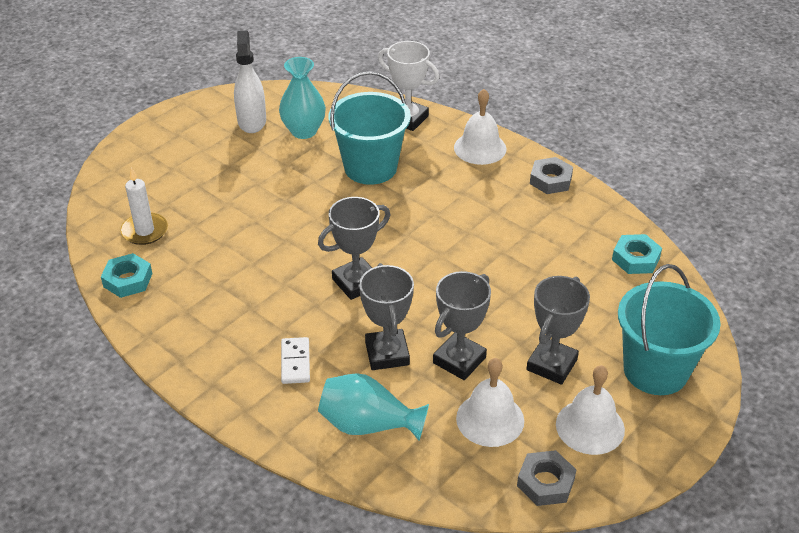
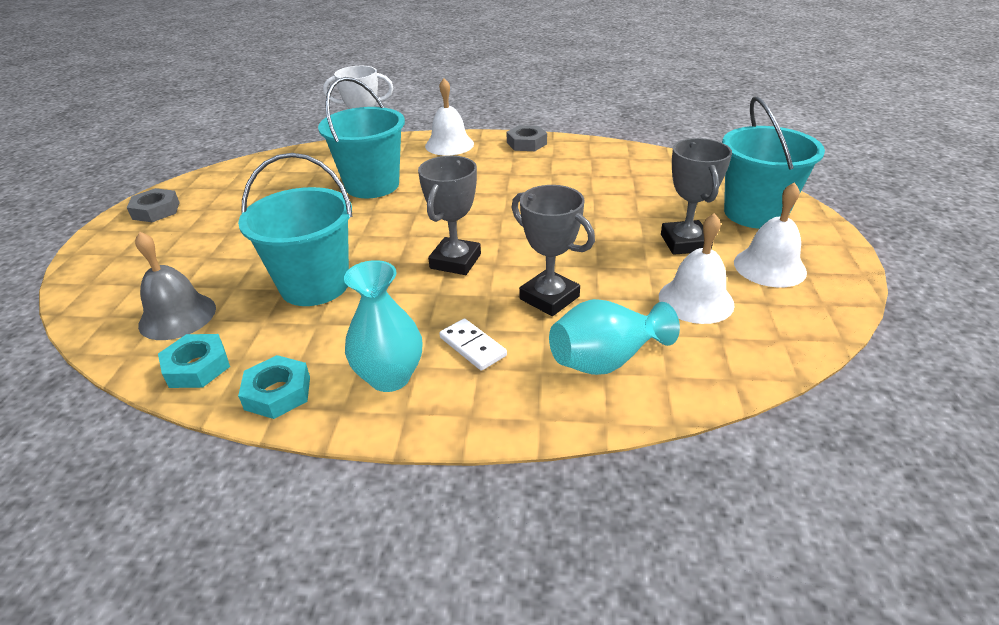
camera: 35 degrees left, 5 degrees down
white candle [120,168,168,245] -> grey bell [135,231,216,340]
white spray bottle [234,31,266,133] -> none
turquoise vase [279,57,326,139] -> turquoise vase moved to [344,260,422,392]
grey trophy [433,271,491,380] -> none
grey nut [517,450,577,506] -> grey nut moved to [127,188,180,222]
turquoise nut [612,234,662,274] -> turquoise nut moved to [238,355,310,419]
none -> turquoise bucket [238,153,353,306]

